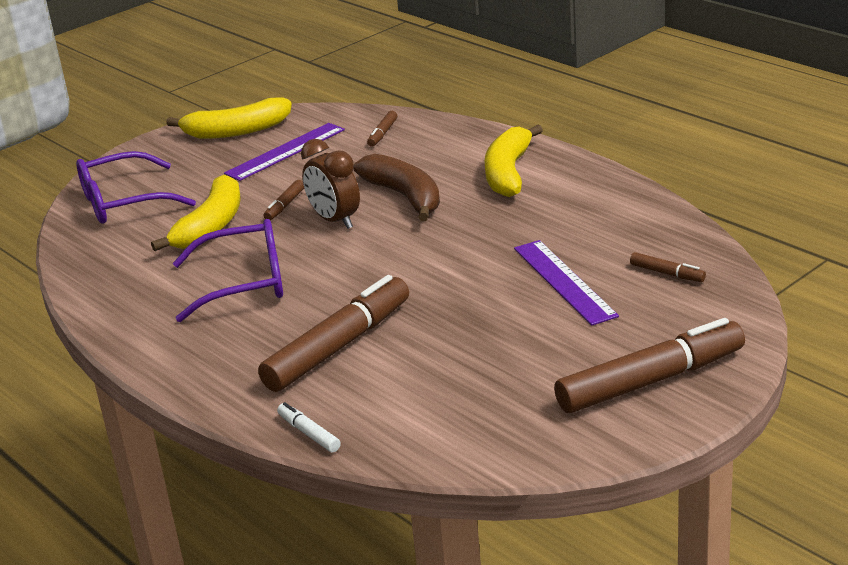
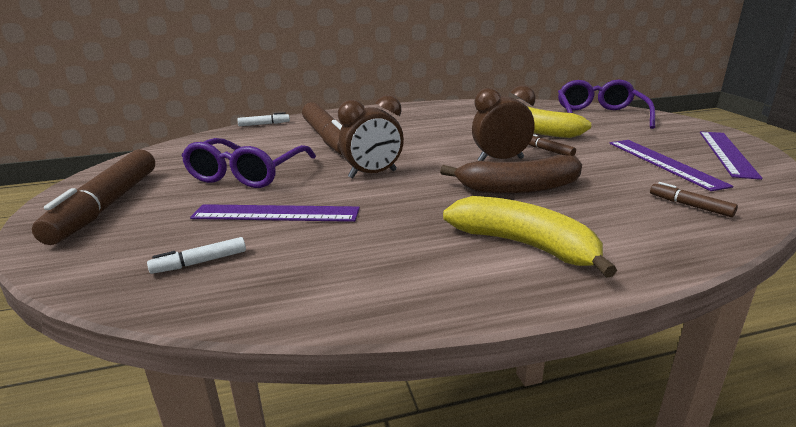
camera: 115 degrees right, 5 degrees down
yellow banana [166,97,292,139] -> purple ruler [700,131,762,180]
purple glasses [173,219,283,322] -> purple glasses moved to [181,138,316,188]
brown marker [630,252,706,282] -> white marker [147,237,246,274]
none -> brown clock [338,95,404,178]

